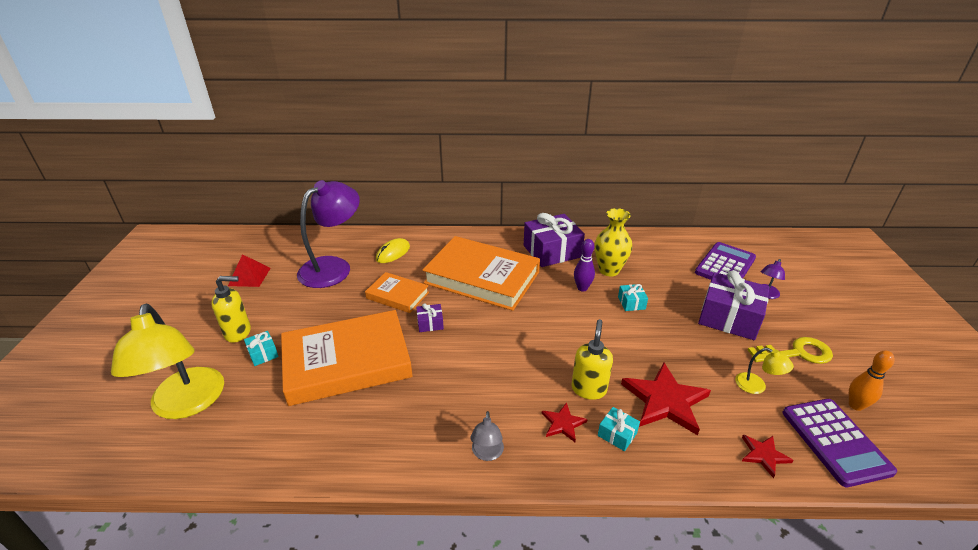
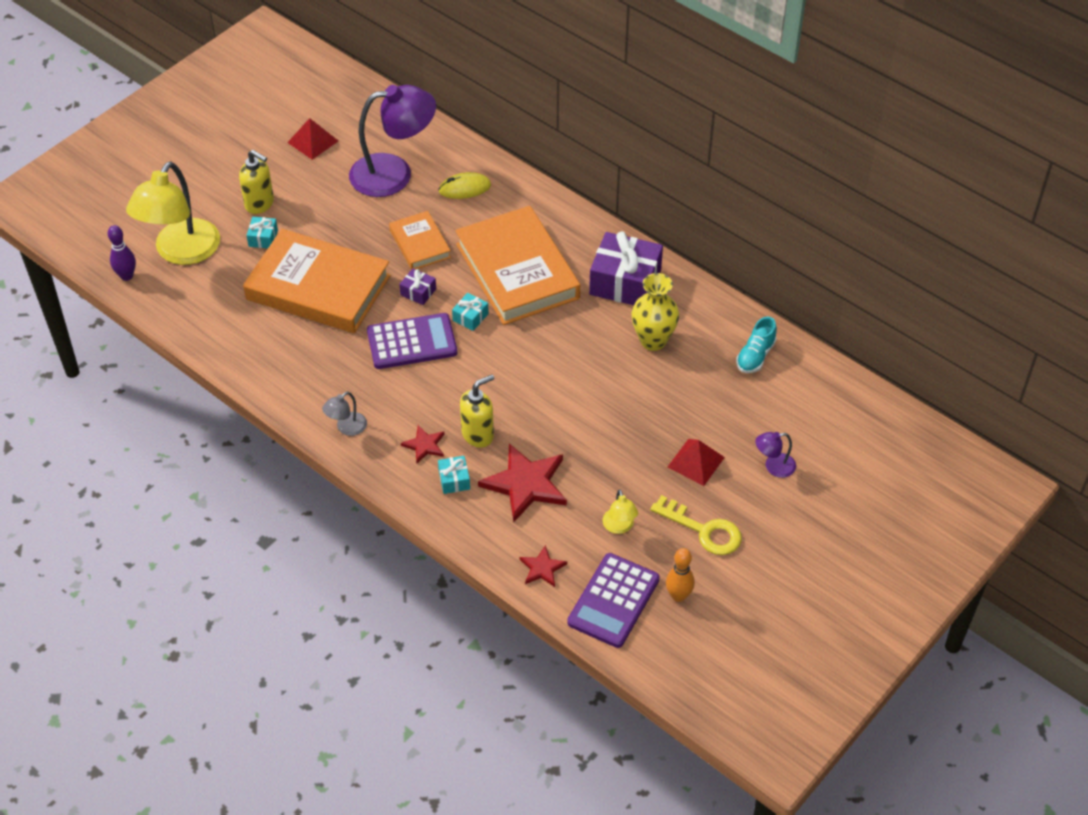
camera: 40 degrees right, 15 degrees up
purple bowling pin [574,239,595,292] -> purple bowling pin moved to [108,225,136,281]
turquoise gift [618,284,648,311] -> turquoise gift moved to [452,293,489,331]
purple calculator [695,242,756,280] -> purple calculator moved to [367,313,457,369]
purple gift [698,271,770,340] -> red pyramid [667,439,725,486]
none -> turquoise shoe [736,317,777,373]

